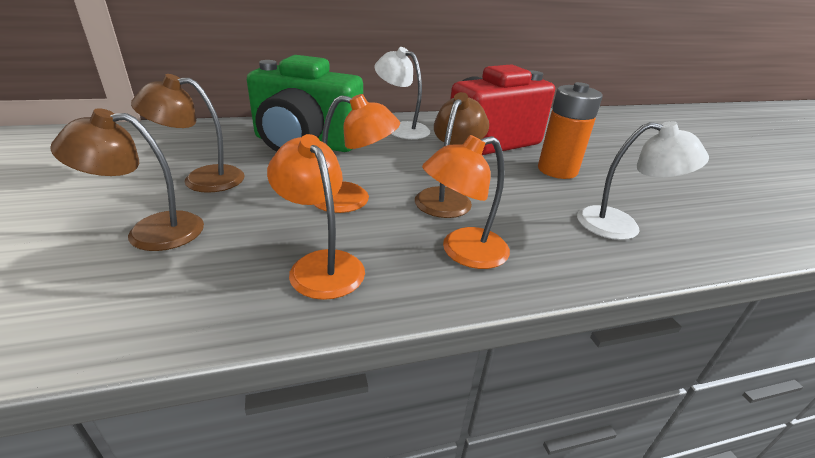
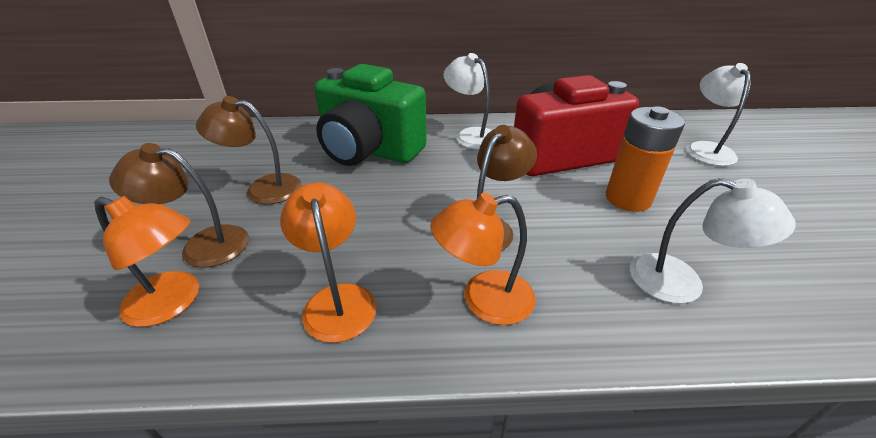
camera: 15 degrees right, 5 degrees up
orange lamp [314,94,400,213] -> orange lamp moved to [94,196,199,327]
none -> white lamp [686,63,751,166]

